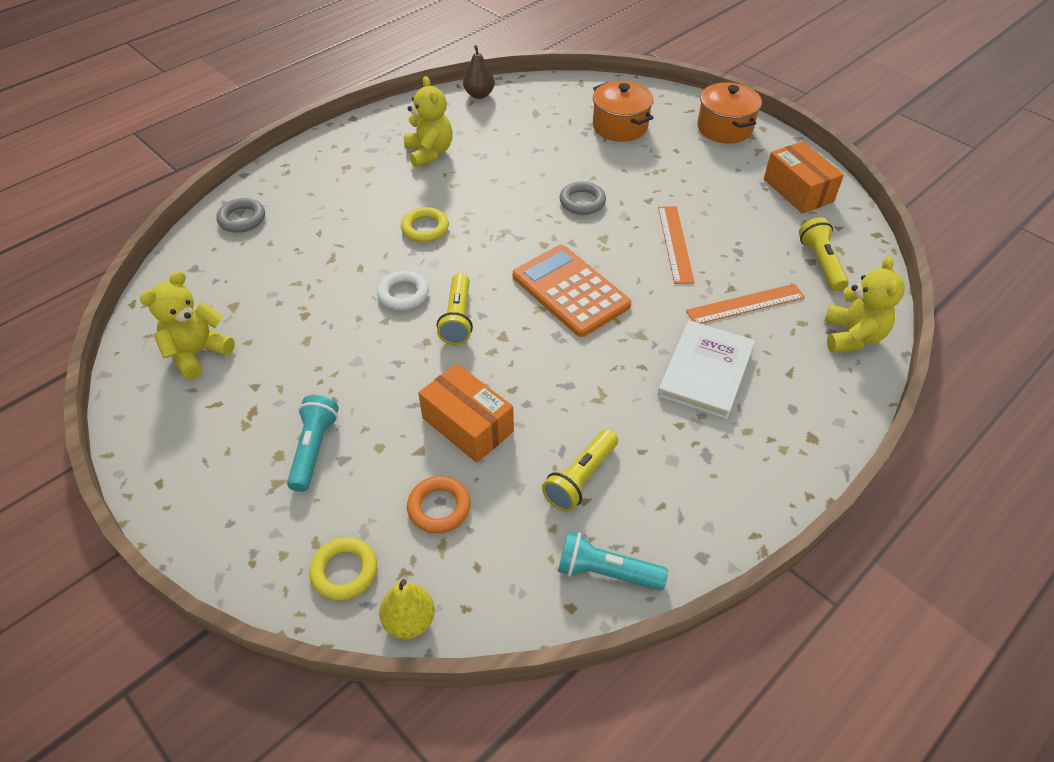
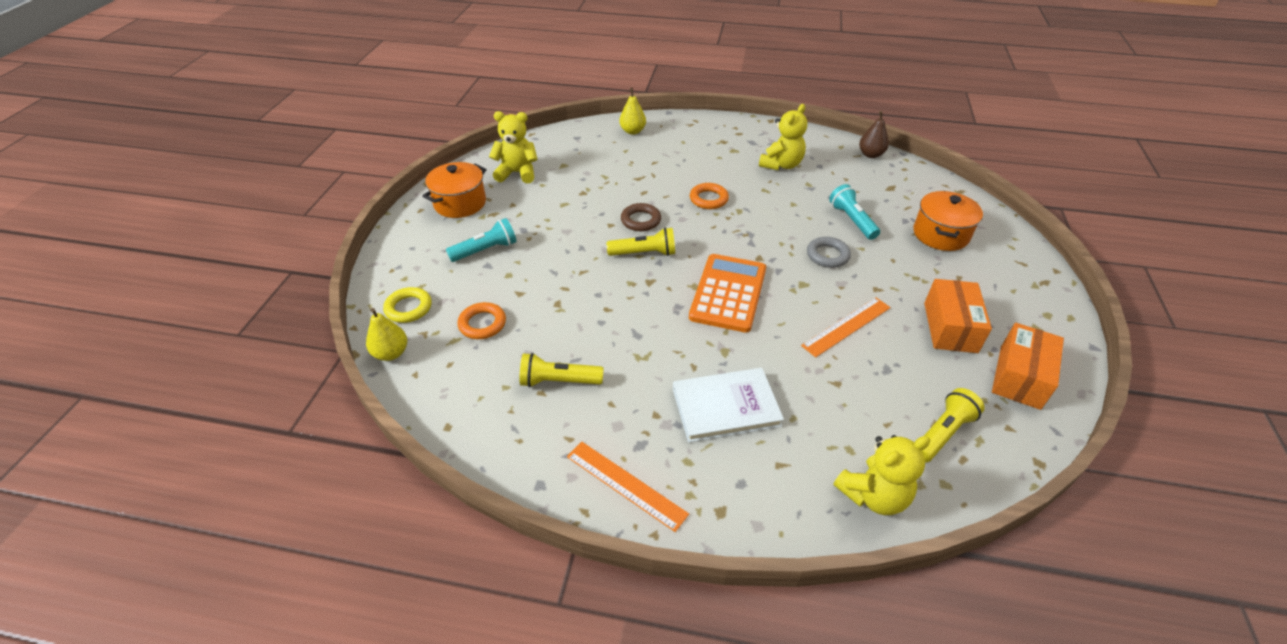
camera: 55 degrees right, 5 degrees down
grey ring [217,198,265,233] -> yellow pear [619,88,646,135]
white ring [377,271,429,310] -> brown ring [621,203,661,231]
yellow ring [401,207,449,242] -> orange ring [690,183,729,209]
orange box [418,363,514,463] -> orange box moved to [924,279,992,353]
yellow flashlight [437,273,473,345] -> yellow flashlight turned 150 degrees counterclockwise [607,227,675,256]
turquoise flashlight [558,531,668,591] -> turquoise flashlight moved to [829,184,880,240]
orange ruler [686,284,805,324] -> orange ruler moved to [567,441,689,532]
orange pot [697,82,762,144] -> orange pot moved to [422,162,487,218]

